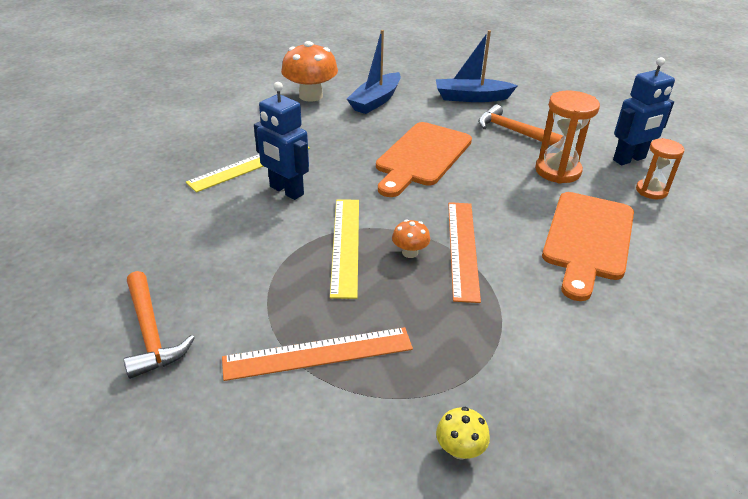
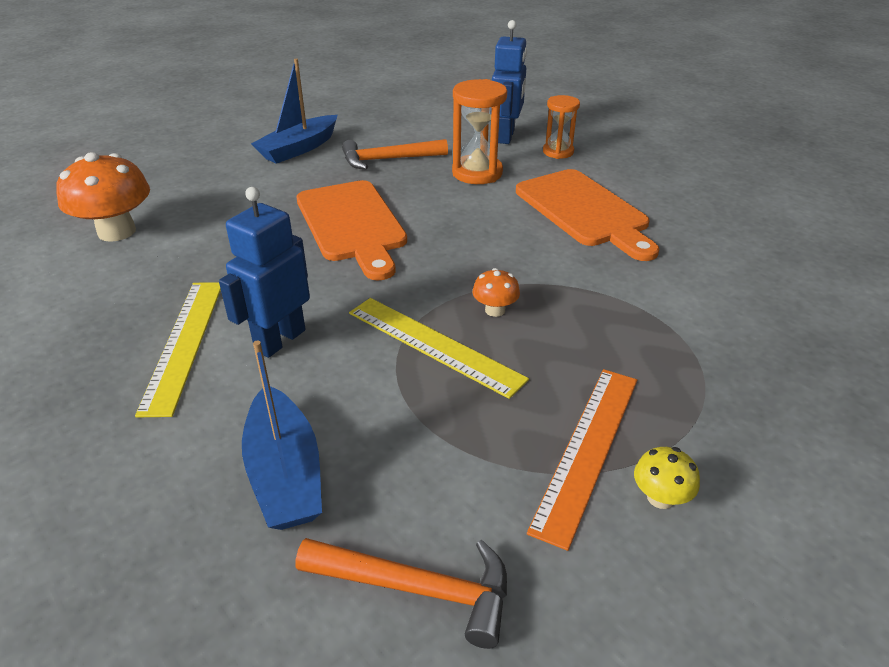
camera: 50 degrees left, 0 degrees up
blue robot [254,82,309,200] -> blue robot turned 135 degrees clockwise [219,187,310,358]
blue boat [347,30,401,114] -> blue boat moved to [242,341,322,530]
yellow mushroom [436,407,490,460] -> yellow mushroom moved to [634,447,700,509]
orange ruler [448,202,481,303] -> none

